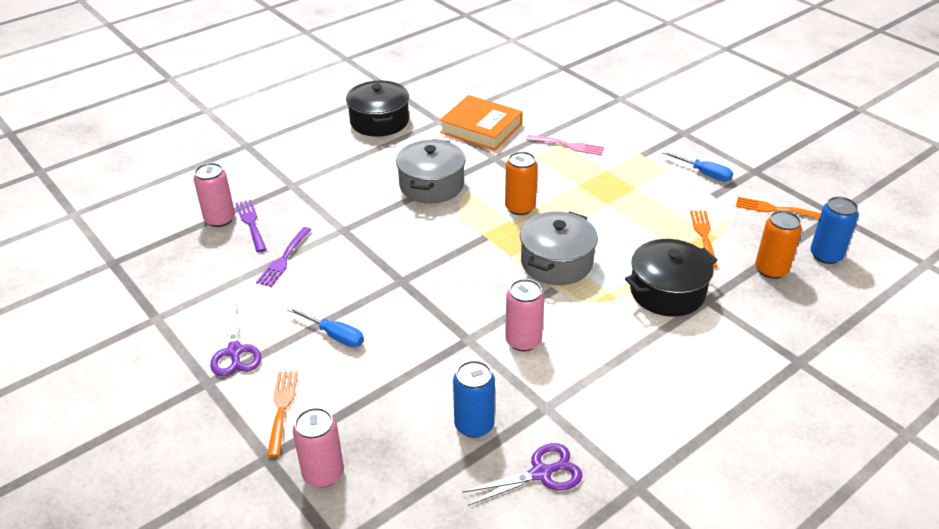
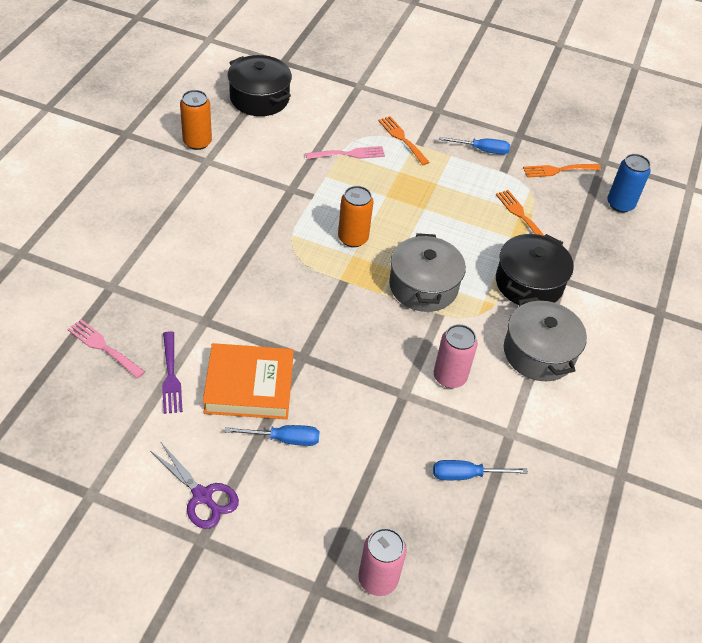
camera: 35 degrees left, 10 degrees up
pink can [193,163,235,227] -> none
purple fork [236,200,267,252] -> pink fork [67,319,145,379]
orange fork [267,371,298,457] -> orange fork moved to [378,116,430,165]
black pot [346,80,409,137] -> black pot moved to [228,55,292,116]
grey pot [396,139,466,203] -> grey pot moved to [504,297,587,381]
orange book [440,95,523,151] -> orange book moved to [203,343,293,419]
blue can [453,360,495,438] -> blue screwdriver [433,460,528,480]
purple scissors [462,443,582,506] -> none
orange can [755,210,802,279] -> orange can moved to [180,90,212,150]

